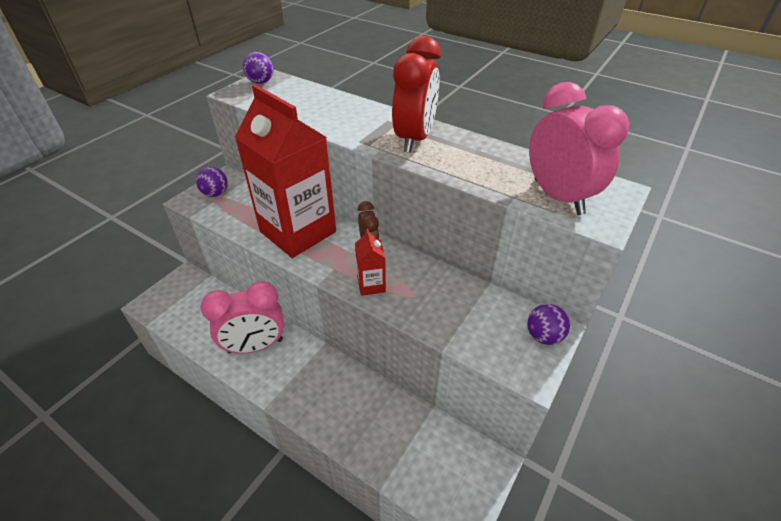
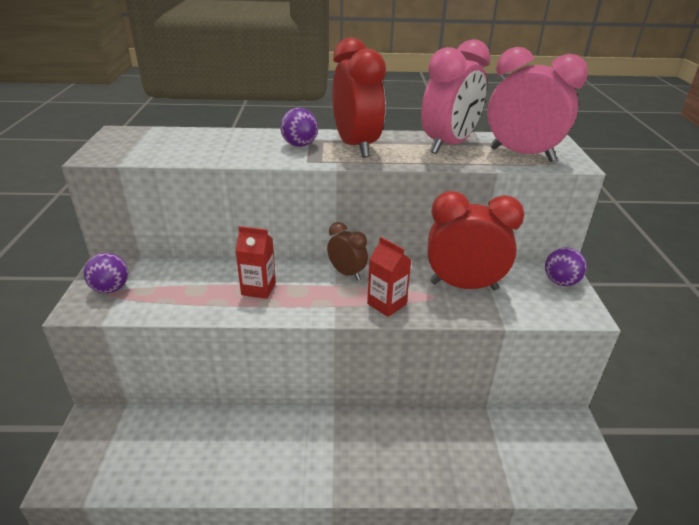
camera: 35 degrees left, 10 degrees down
pink clock [201,281,284,354] -> pink clock moved to [421,39,490,154]
red carton [235,84,336,258] -> red carton [235,226,276,299], size x0.40
purple ball [243,52,273,84] -> purple ball moved to [280,108,318,147]
none -> red clock [428,191,524,290]

